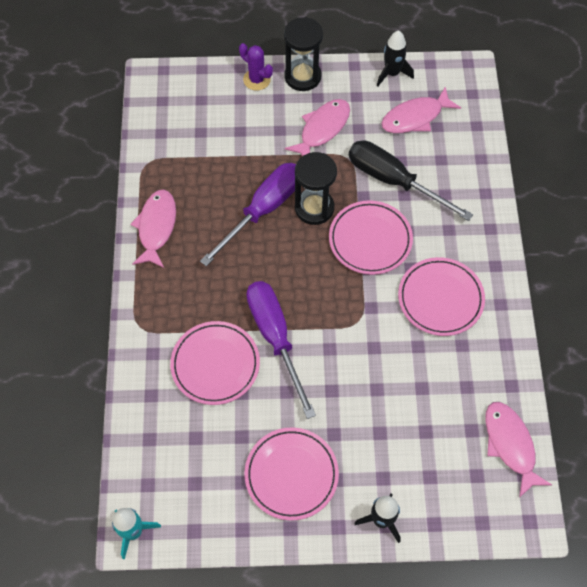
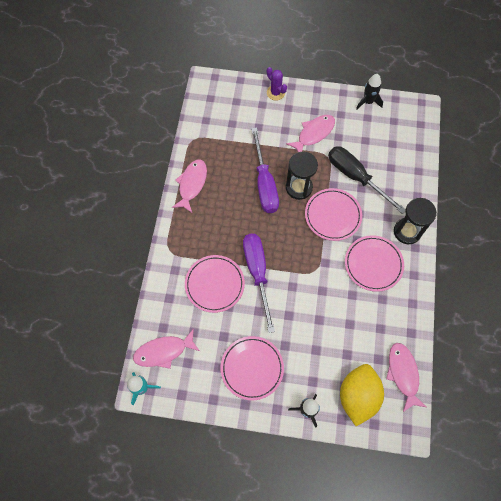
camera: 10 degrees right, 5 degrees up
purple screwdriver [200,163,296,266] -> purple screwdriver turned 120 degrees clockwise [251,127,279,213]
black hourglass [284,17,323,91] -> black hourglass moved to [394,198,437,244]
pink fish [381,87,461,133] -> pink fish moved to [133,329,200,369]
none -> yellow lemon [340,364,384,426]

